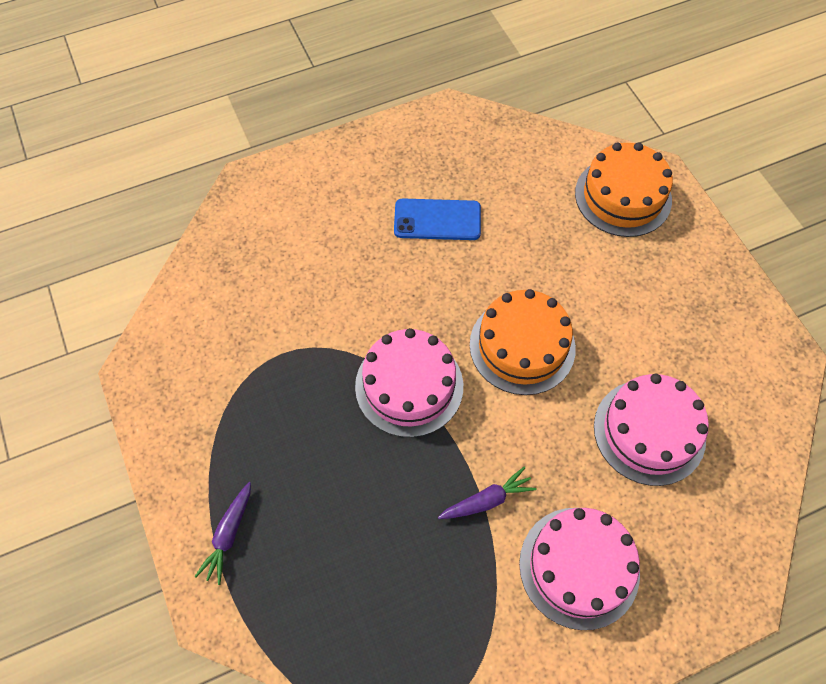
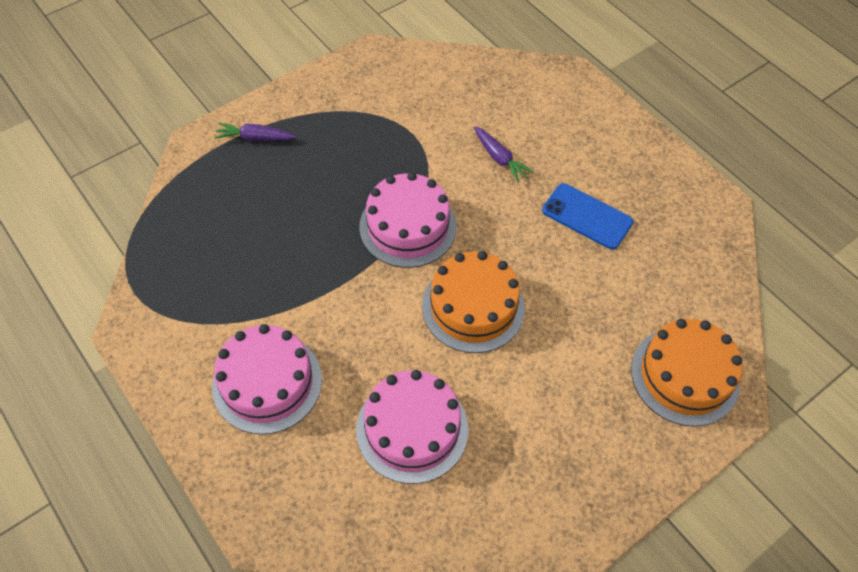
camera: 75 degrees right, 5 degrees down
blue phone [394,198,481,240] -> blue phone turned 45 degrees counterclockwise [542,183,633,250]
purple carrot [438,467,537,519] -> purple carrot moved to [474,126,534,183]

